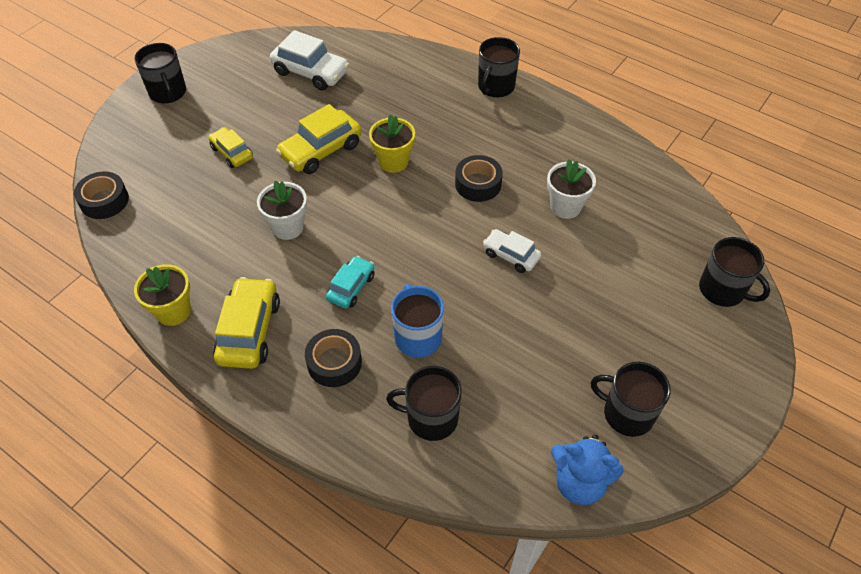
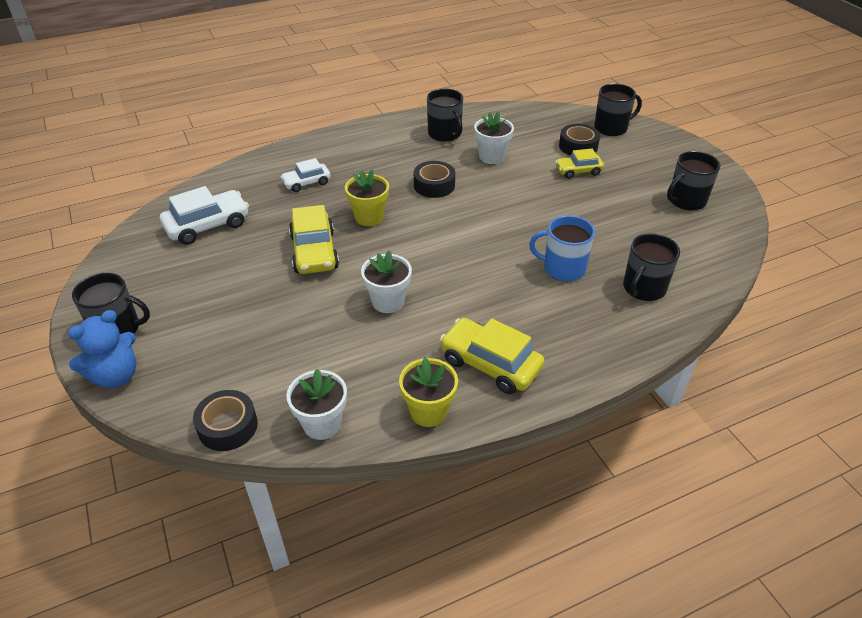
camera: 60 degrees left, 10 degrees down
yellow car [209,127,253,168] -> yellow car moved to [555,148,604,179]
black tape [305,329,362,387] -> black tape moved to [559,124,600,156]
turquoise car [326,256,375,308] -> none
black mug [478,37,520,97] -> black mug moved to [427,89,463,142]
white car [483,229,542,273] -> white car moved to [280,158,331,192]
blue teddy bear [551,435,624,505] -> blue teddy bear moved to [68,310,136,388]
none -> white flower pot [286,368,347,440]

